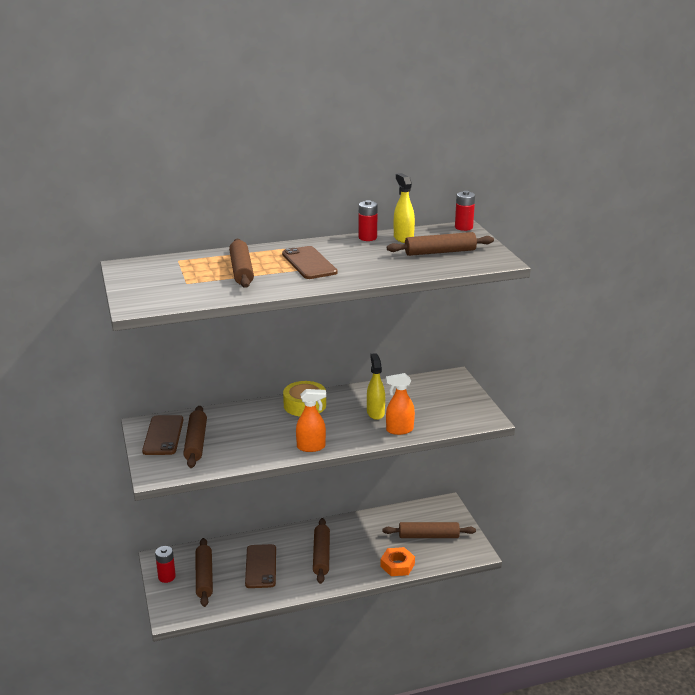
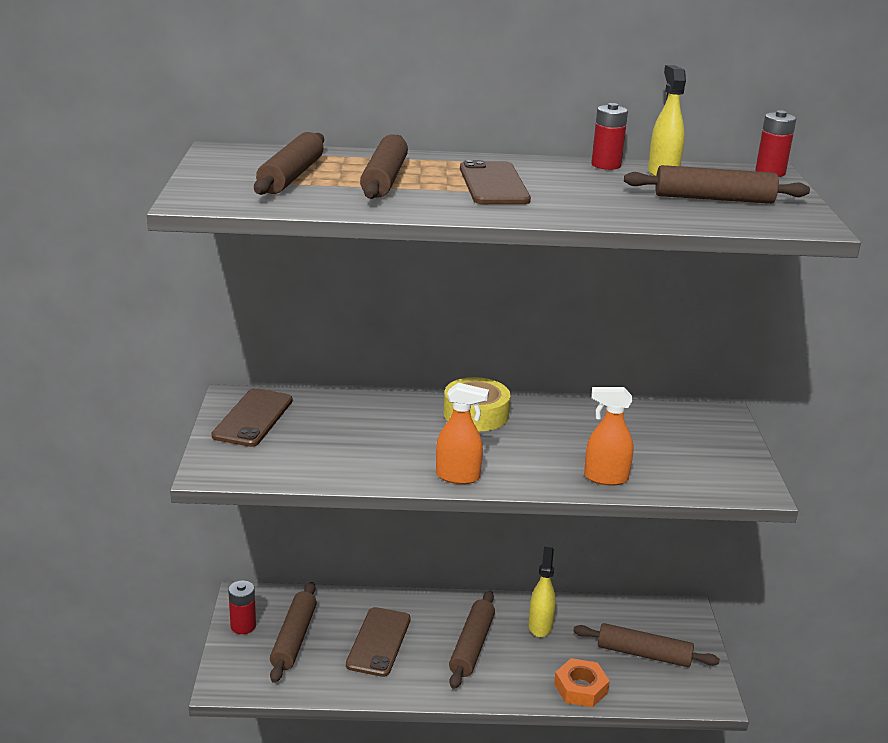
camera: 15 degrees right, 0 degrees up
brown rolling pin [183,406,207,468] -> brown rolling pin moved to [254,132,324,195]
yellow spray bottle [367,353,385,420] -> yellow spray bottle moved to [529,547,556,637]

